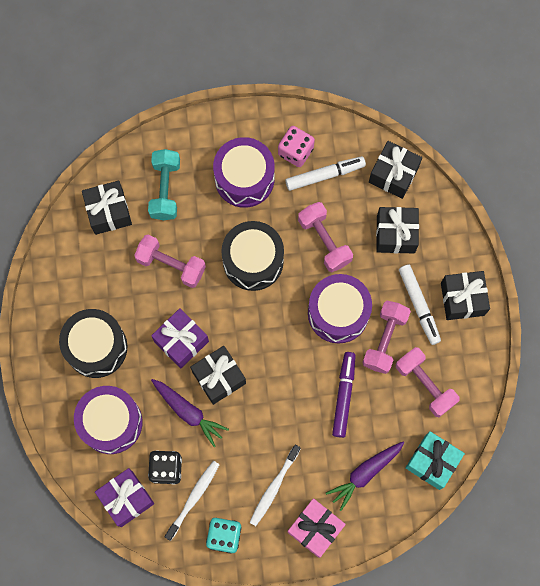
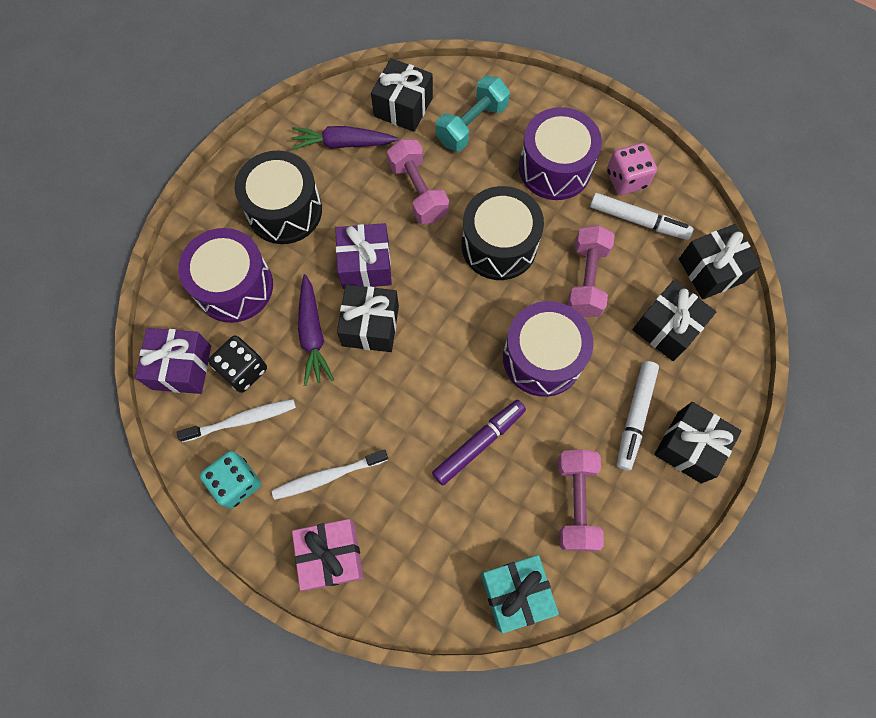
camera: 40 degrees right, 5 degrees down
purple carrot [326,442,404,511] -> purple carrot moved to [291,126,399,150]
pink dumbbell [362,301,411,374] -> none

